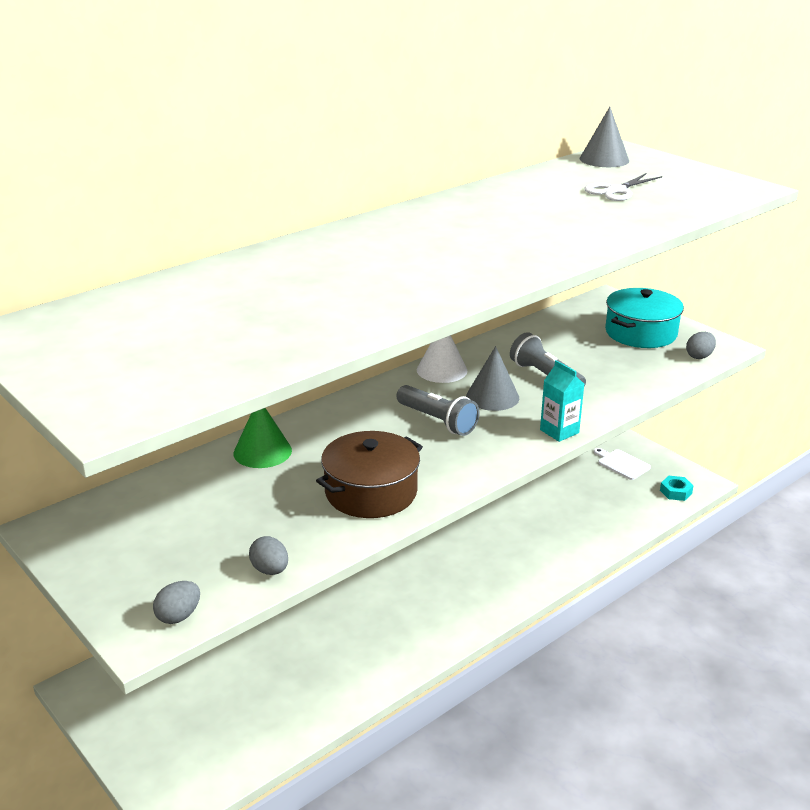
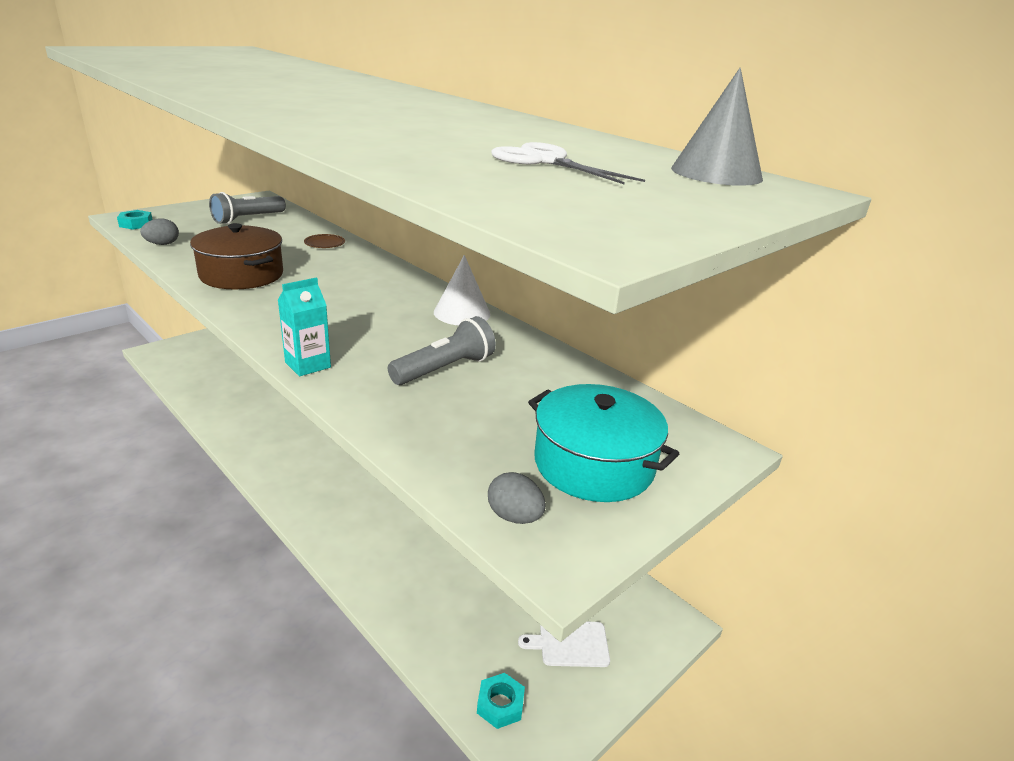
camera: 85 degrees right, 0 degrees up
grey egg [153,581,200,624] -> turquoise nut [117,210,153,230]
green cone [234,408,292,468] -> brown plate [304,234,345,248]
grey flashlight [397,385,480,436] -> grey flashlight moved to [209,192,286,224]
grey cone [466,346,519,411] -> none
white cutting board [594,448,651,480] -> white cutting board turned 135 degrees counterclockwise [518,622,610,667]

